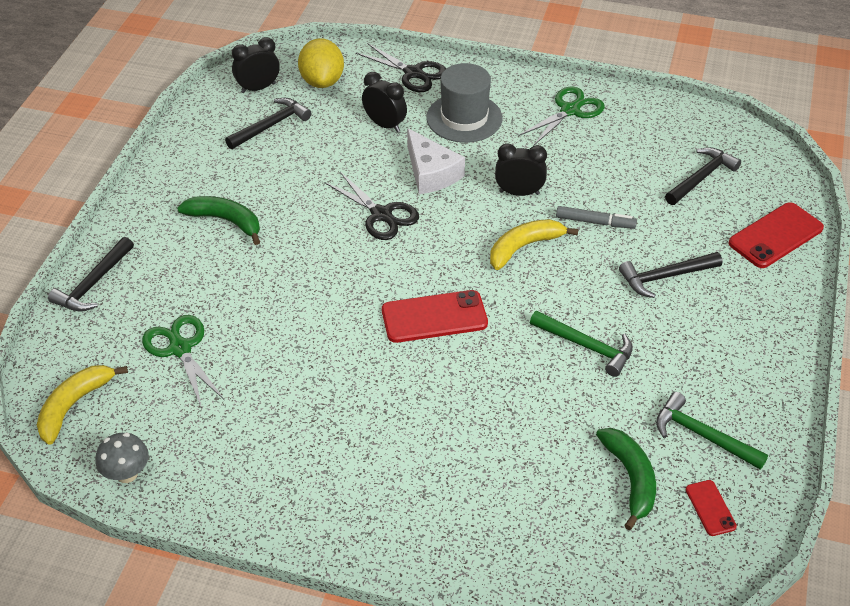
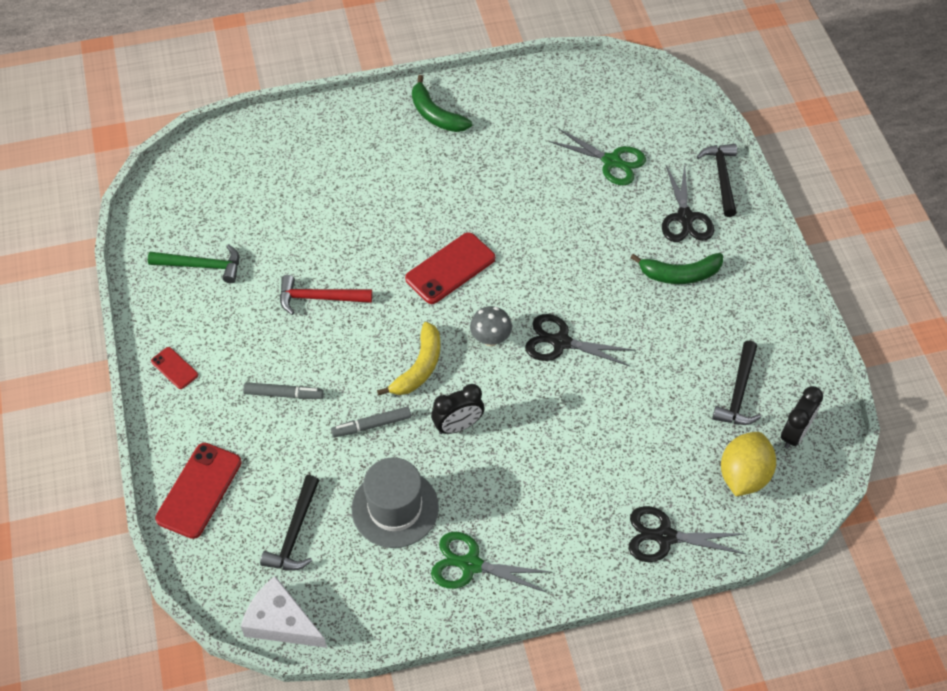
camera: 150 degrees right, 10 degrees up
yellow banana [37,365,128,445] -> none
grey mushroom [96,433,149,483] -> grey mushroom moved to [470,306,512,346]
yellow lemon [298,38,344,88] -> yellow lemon turned 60 degrees clockwise [721,432,776,496]
black clock [362,72,407,132] -> none
white cheese [407,128,465,194] -> white cheese moved to [241,576,327,648]
grey hat [427,63,503,143] -> grey hat moved to [351,457,439,548]
green scissors [518,86,605,146] -> green scissors turned 90 degrees clockwise [431,532,550,593]
green hammer [530,311,633,377] -> red hammer [280,275,372,315]
green banana [596,428,656,530] -> green banana moved to [412,75,472,132]
black hammer [619,252,722,298] -> grey marker [243,382,324,399]
red phone [686,480,737,536] -> red phone moved to [151,347,198,389]
none -> black scissors [662,165,714,242]

